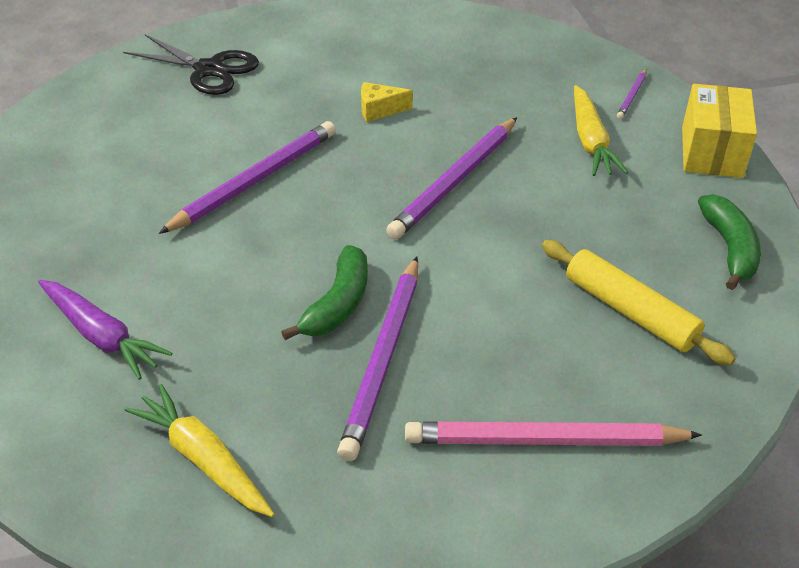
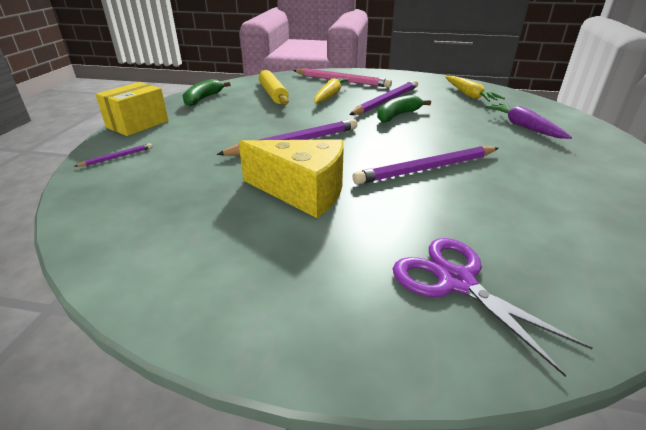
camera: 155 degrees left, 10 degrees down
black scissors [123,34,259,95] -> purple scissors [393,238,593,377]
yellow cheese [361,82,413,122] -> yellow cheese [239,139,344,218], size x2.27
yellow carrot [574,85,628,176] -> yellow carrot moved to [314,77,350,103]

